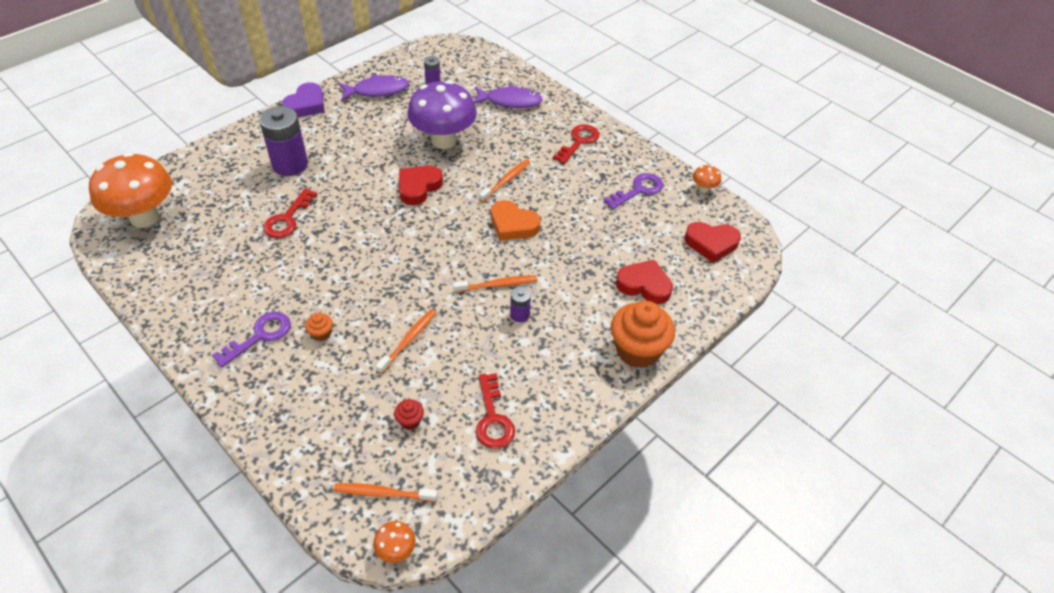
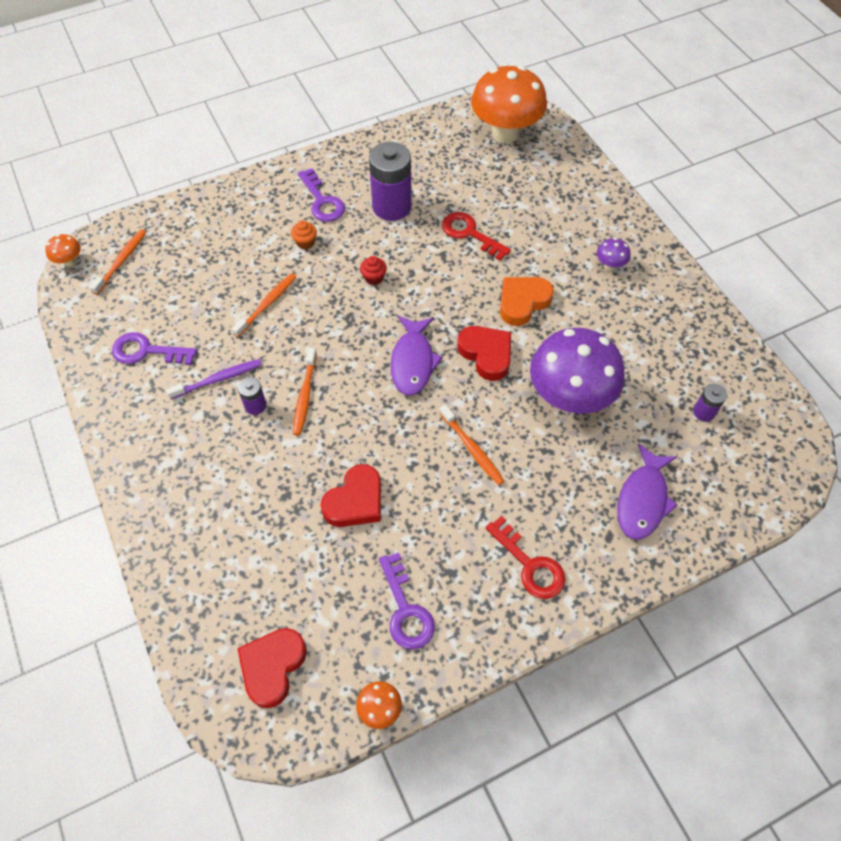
camera: 110 degrees right, 10 degrees up
purple battery [259,106,308,176] -> purple battery moved to [369,142,412,221]
purple heart [282,82,324,117] -> none
purple fish [339,74,409,101] -> purple fish moved to [391,316,443,396]
orange toothbrush [376,309,436,374] -> orange toothbrush turned 105 degrees counterclockwise [232,273,296,337]
red cupcake [394,399,424,430] -> red cupcake moved to [360,256,387,285]
red key [476,373,515,449] -> purple key [112,332,197,365]
orange heart [491,200,540,241] -> orange heart moved to [500,277,554,326]
orange cupcake [611,301,675,368] -> none
red heart [616,260,673,304] -> red heart moved to [320,464,381,527]
none -> purple toothbrush [166,359,262,399]
none -> purple mushroom [597,238,631,271]

